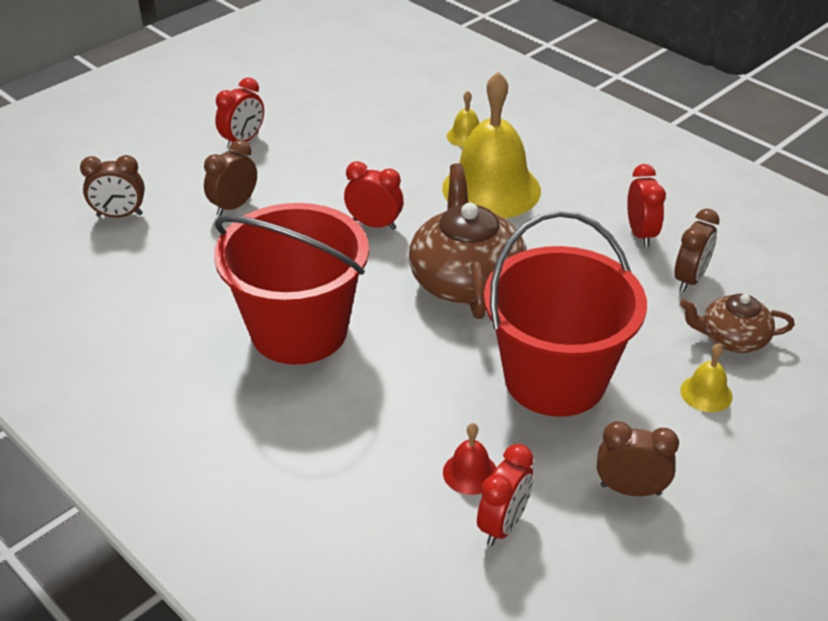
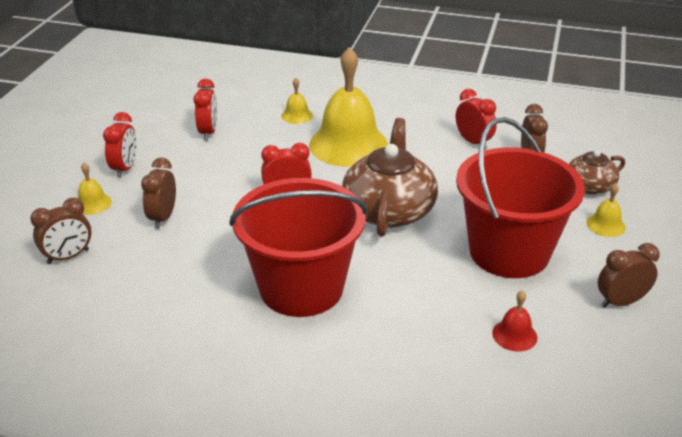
camera: 30 degrees left, 5 degrees down
brown teapot [409,163,527,319] -> brown teapot turned 45 degrees clockwise [342,118,438,237]
red clock [477,444,533,546] -> red clock moved to [194,78,217,141]
none -> yellow bell [78,162,112,215]

